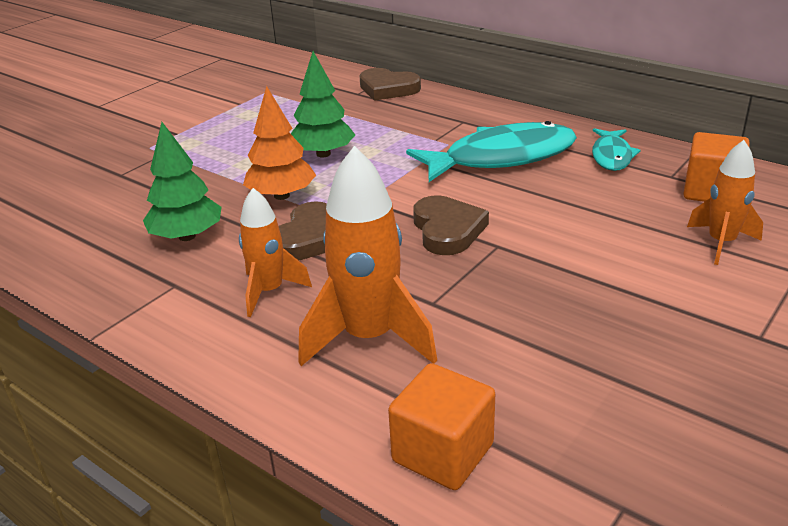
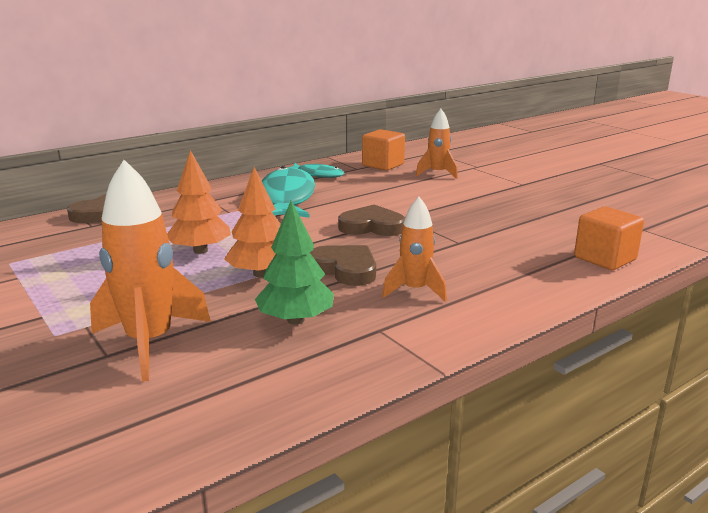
camera: 75 degrees left, 10 degrees down
green tree [291,51,355,157] -> orange tree [167,150,231,254]
orange rocket [298,146,437,366] -> orange rocket moved to [90,160,211,382]

